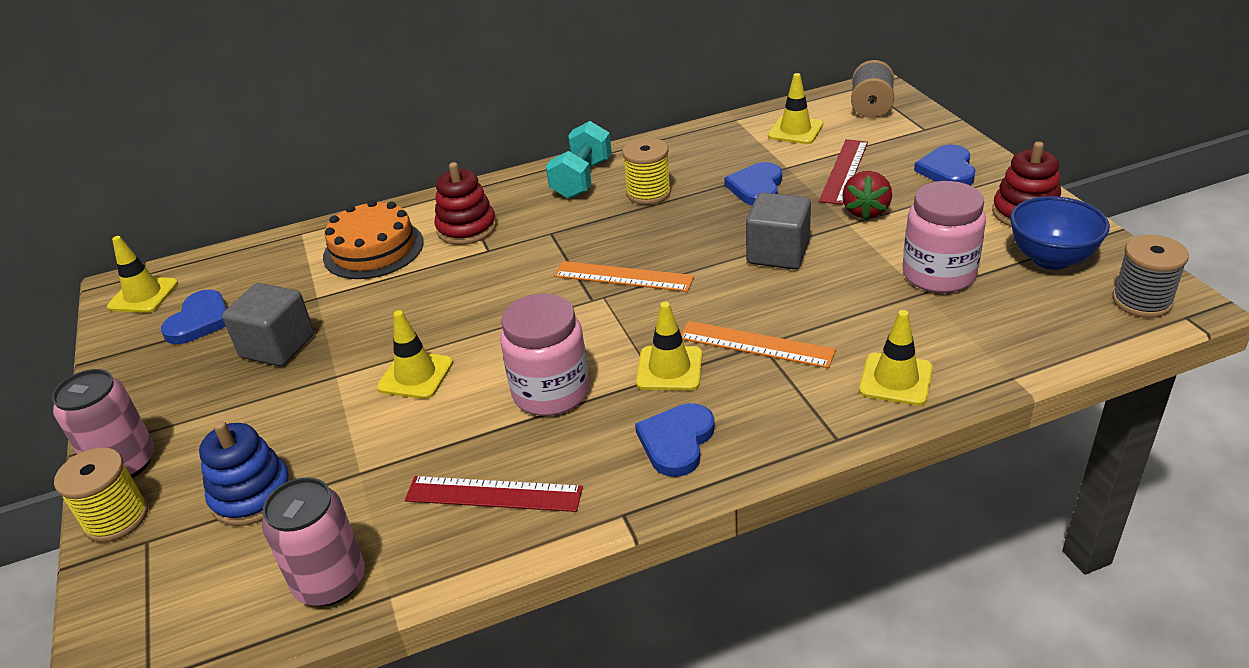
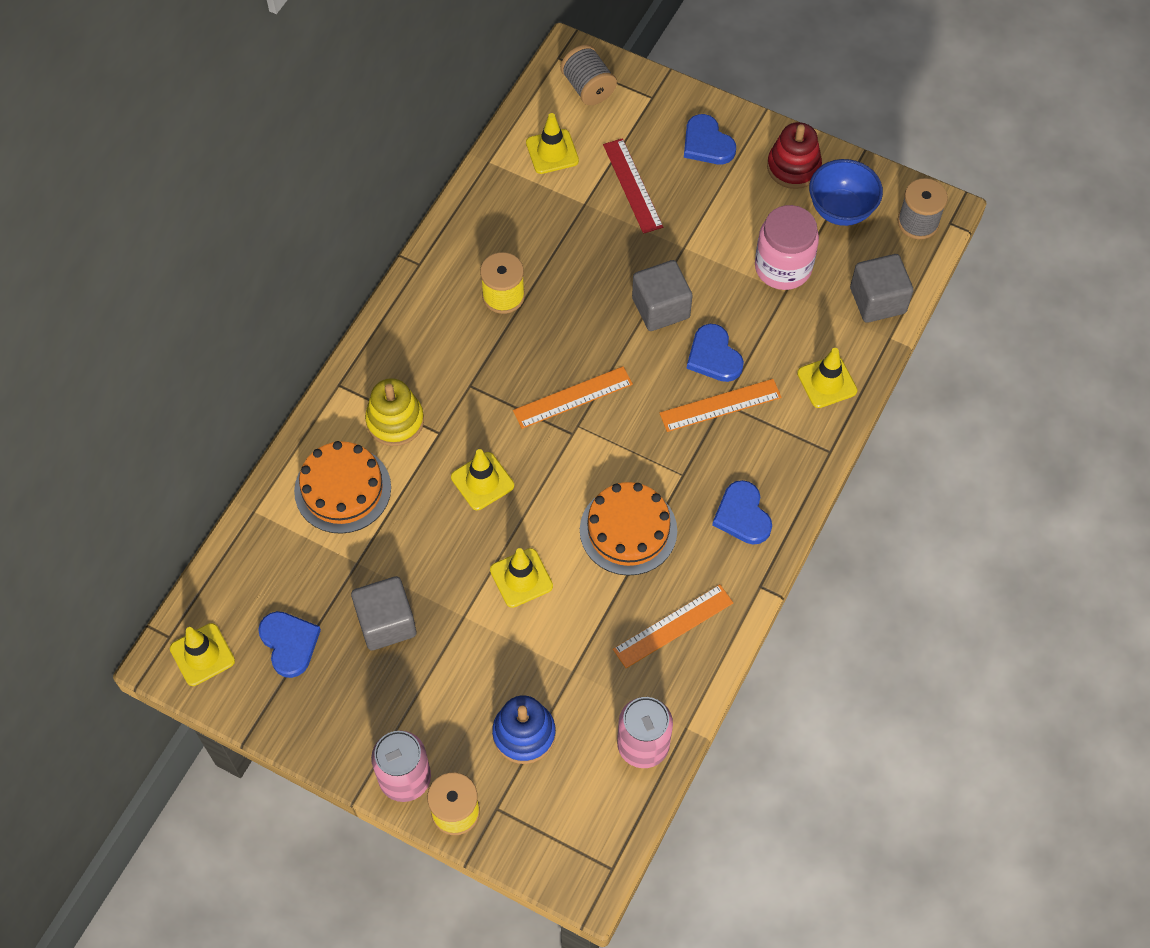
camera: 45 degrees left, 25 degrees up
red ruler [405,476,583,512] -> orange ruler [613,584,733,668]
red stacking toy [434,162,496,245] -> yellow stacking toy [365,378,424,446]
pink jar [500,293,590,416] -> orange cake [580,482,677,576]
turquoise dumbbell [546,121,612,199] -> none
yellow traffic cone [636,302,702,391] -> yellow traffic cone moved to [451,449,514,510]
blue heart [724,162,782,206] -> blue heart moved to [687,324,744,382]
red strawberry [842,171,892,220] -> none
none -> grey cube [850,254,914,323]

